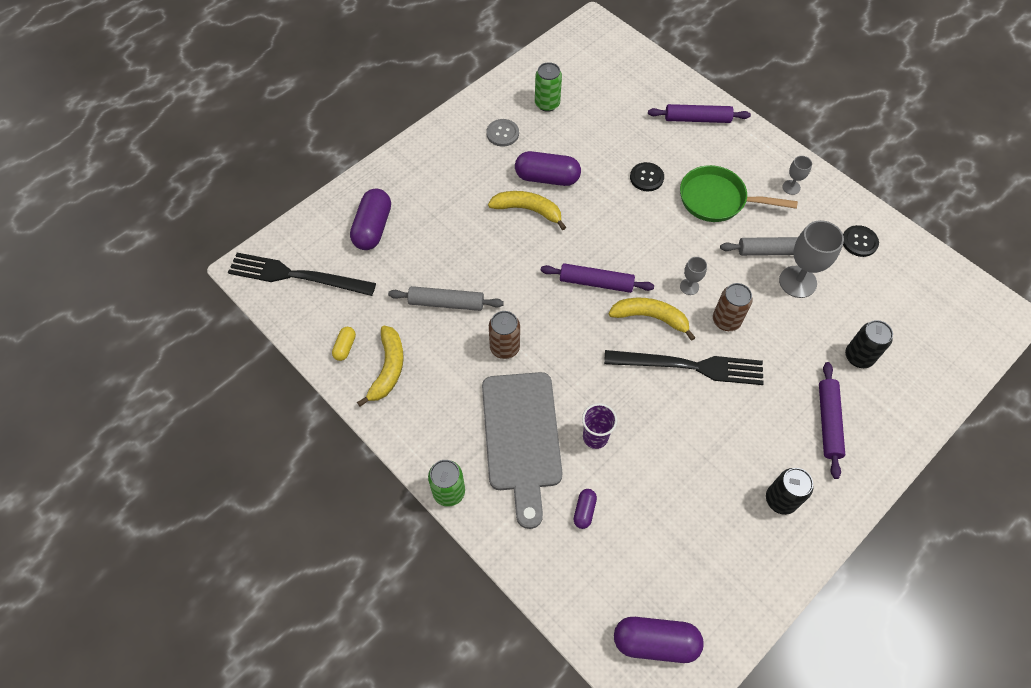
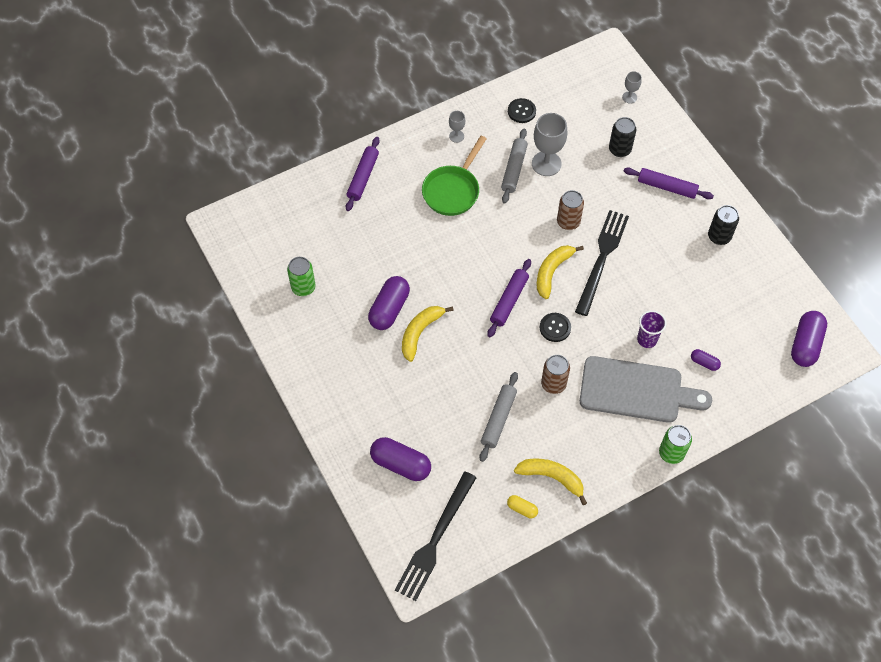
camera: 75 degrees left, 0 degrees up
grey button [486,119,519,146] -> none
black button [630,162,664,191] -> black button moved to [540,313,571,342]
grey goblet [680,257,707,295] -> grey goblet moved to [622,71,642,104]

